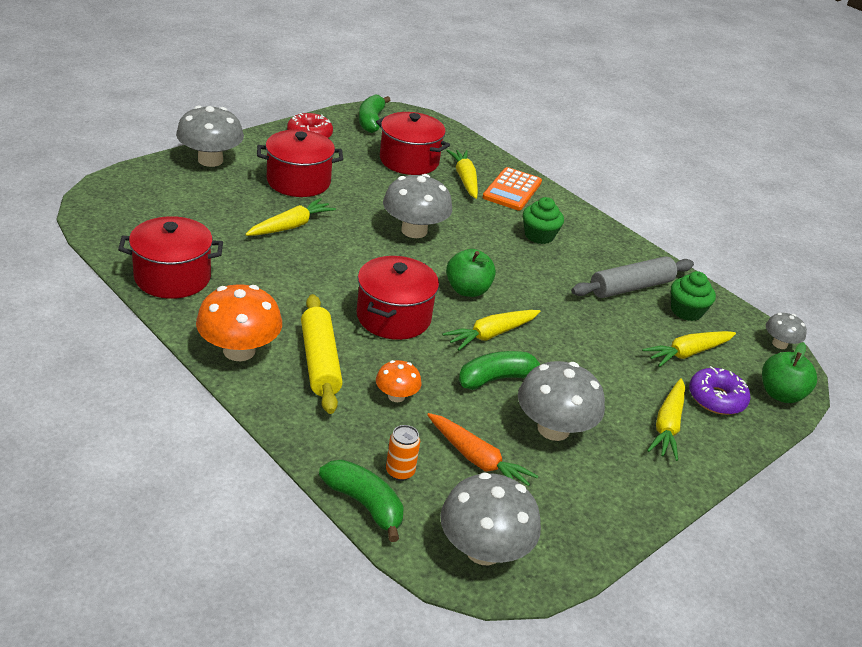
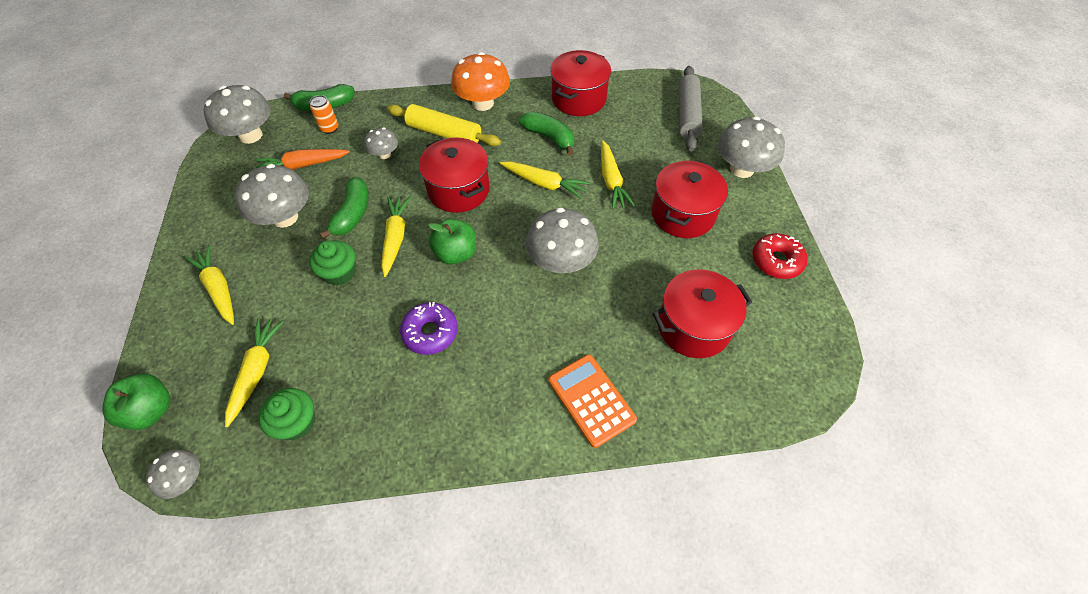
camera: 130 degrees right, 20 degrees up
green banana [359,94,391,133] -> green banana moved to [519,112,574,156]
orange mushroom [376,360,422,402] -> grey mushroom [364,128,398,159]
yellow carrot [446,150,478,199] -> yellow carrot moved to [500,161,589,199]
green cupcake [523,197,564,244] -> green cupcake moved to [309,240,356,286]
grey rolling pin [571,256,694,298] -> grey rolling pin moved to [679,66,703,151]
purple donut [689,366,750,415] -> purple donut moved to [400,302,458,355]

